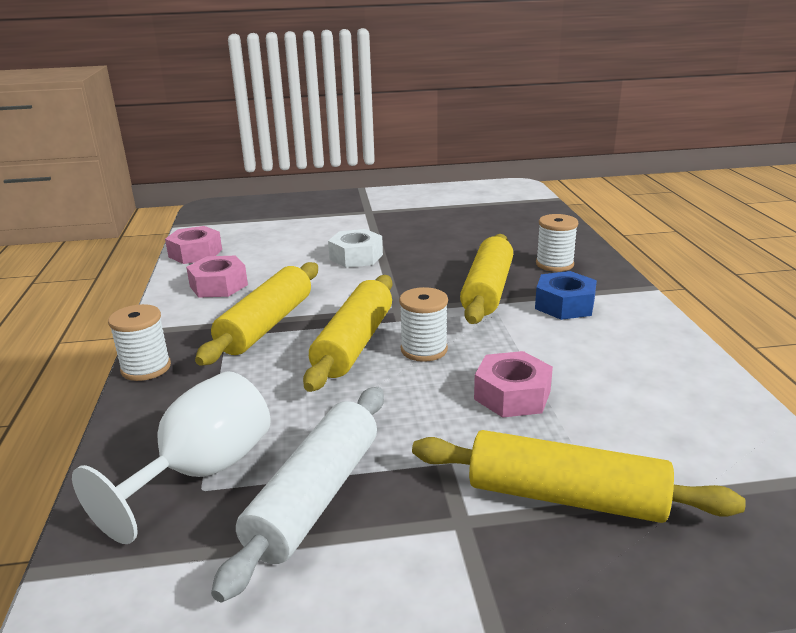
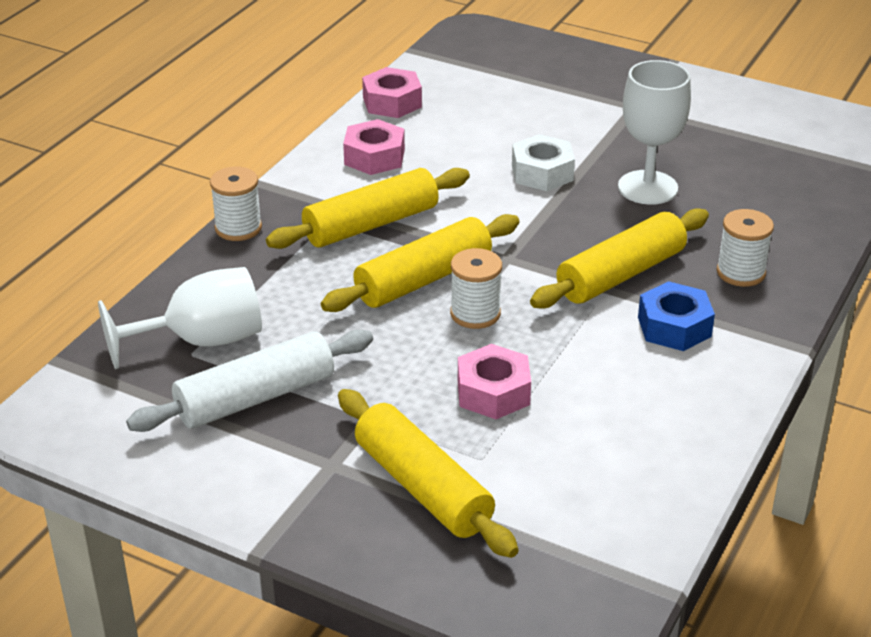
camera: 35 degrees right, 10 degrees up
none -> white goblet [618,60,691,205]

